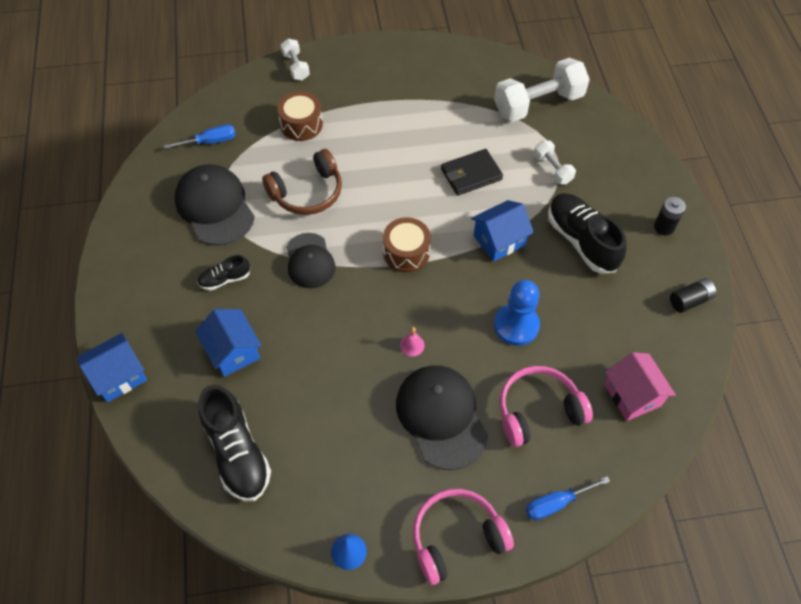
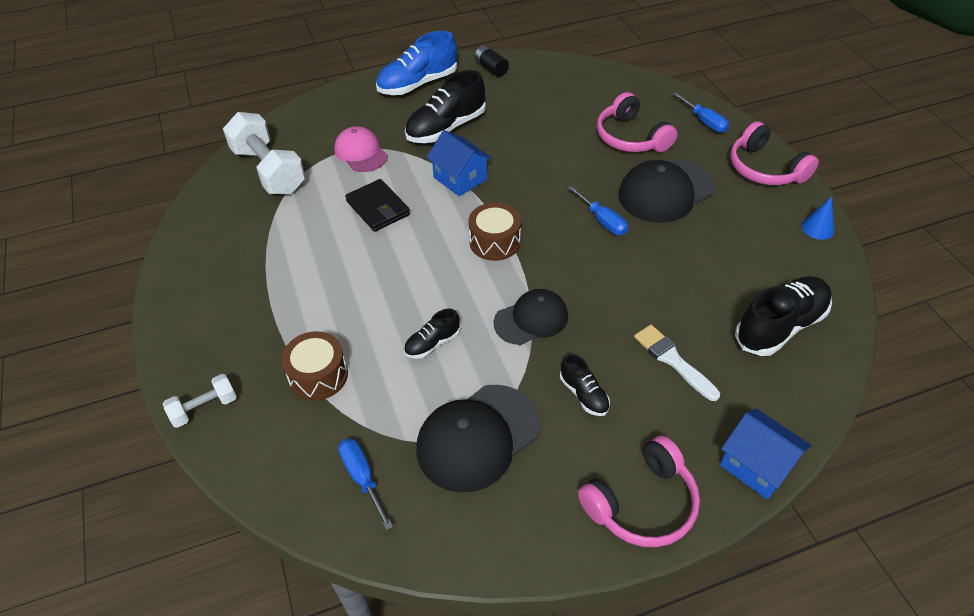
camera: 100 degrees left, 10 degrees down
blue house [195,309,262,377] -> white brush [634,325,720,401]
brown headphones [262,149,342,215] -> black shoe [404,308,460,359]
pink bell [400,327,425,357] -> blue screwdriver [568,185,628,235]
blue pawn [494,280,540,346] -> none
white dumbbell [534,140,576,184] -> pink cap [334,126,388,172]
pink house [604,352,676,421] -> none
black battery [654,197,686,235] -> blue shoe [376,31,457,95]
none -> pink headphones [578,436,700,547]

